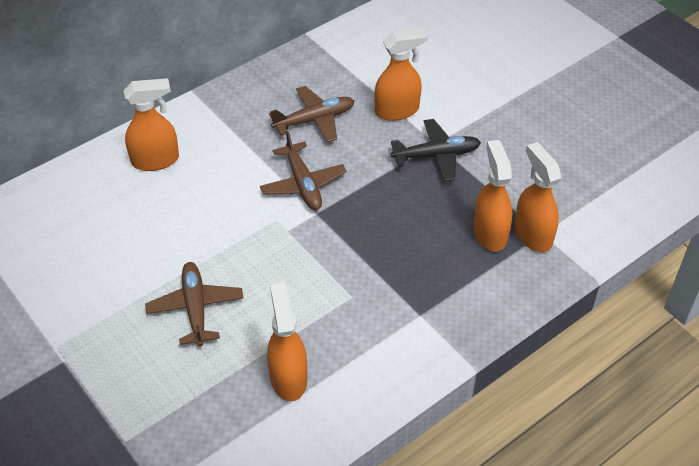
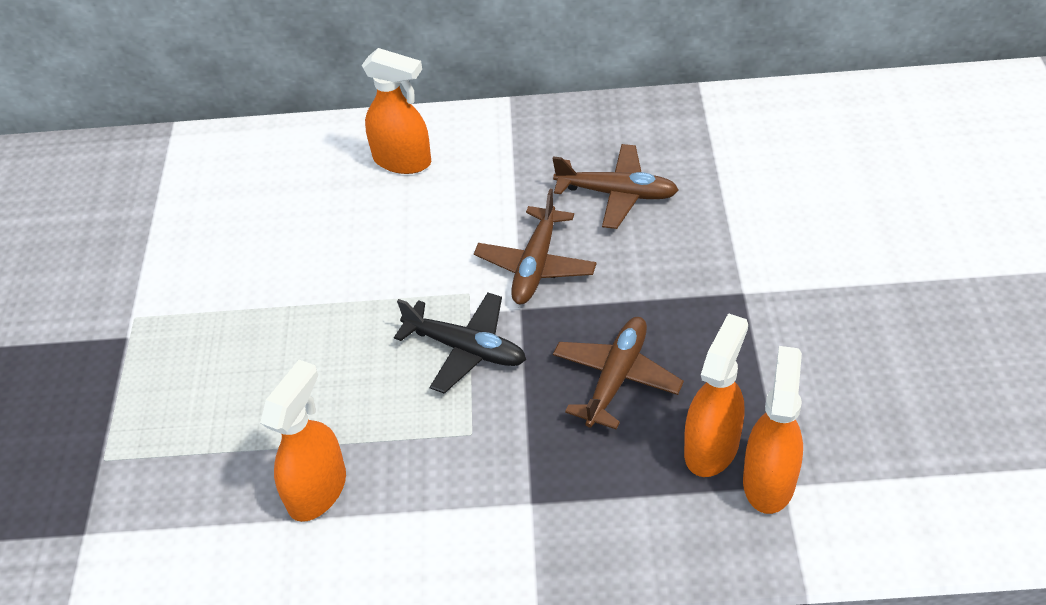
camera: 40 degrees right, 0 degrees up
brown plane [145,262,244,347] -> brown plane moved to [553,317,684,430]
orange spray bottle [374,28,428,121] -> none
black plane [391,119,481,182] -> black plane moved to [394,293,526,394]

